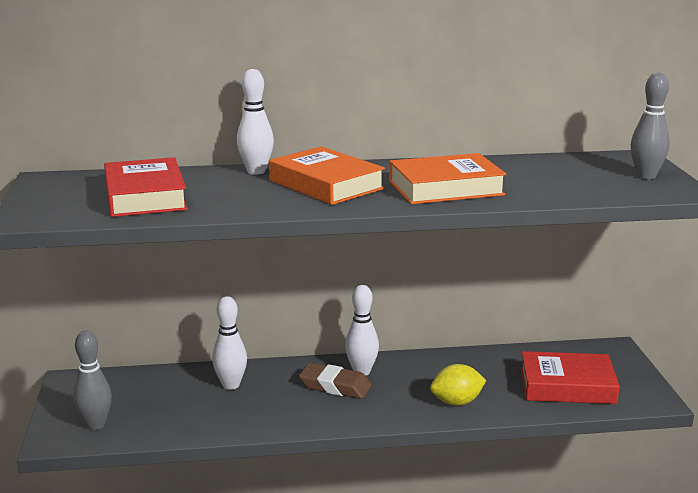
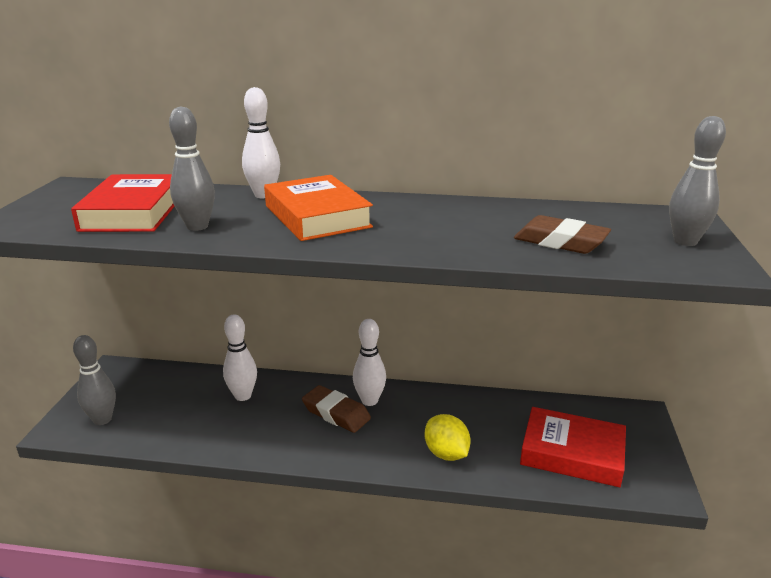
camera: 15 degrees right, 5 degrees up
orange book [389,153,507,204] -> none
yellow lemon [430,364,486,406] -> yellow lemon turned 60 degrees clockwise [425,414,471,461]
none -> grey bowling pin [169,106,215,231]
none -> brown eraser [514,215,611,254]

